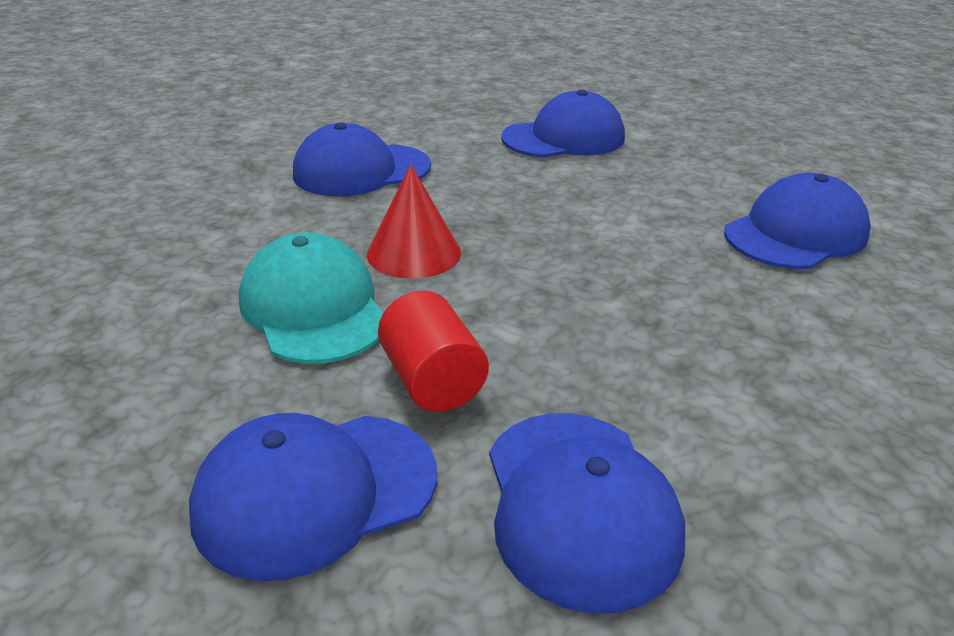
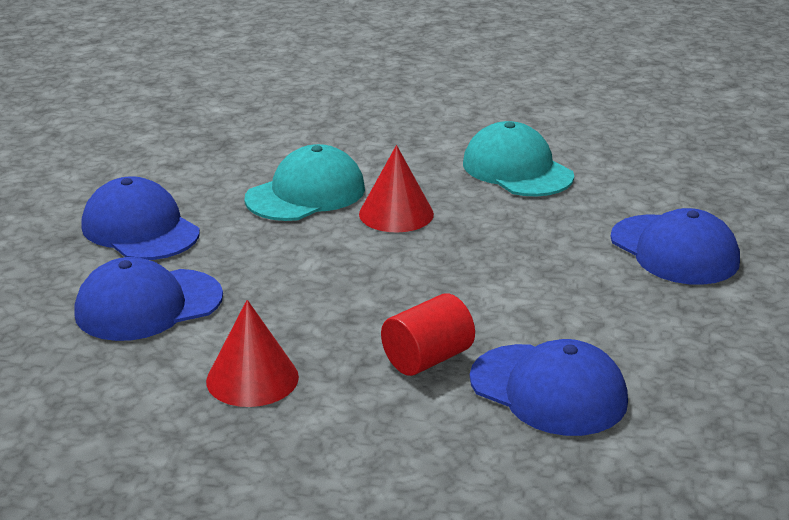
camera: 75 degrees right, 5 degrees down
blue cap [293,122,431,197] -> turquoise cap [463,121,574,196]
red cylinder [378,291,489,412] -> red cylinder moved to [381,294,475,376]
none -> red cone [206,300,299,407]

